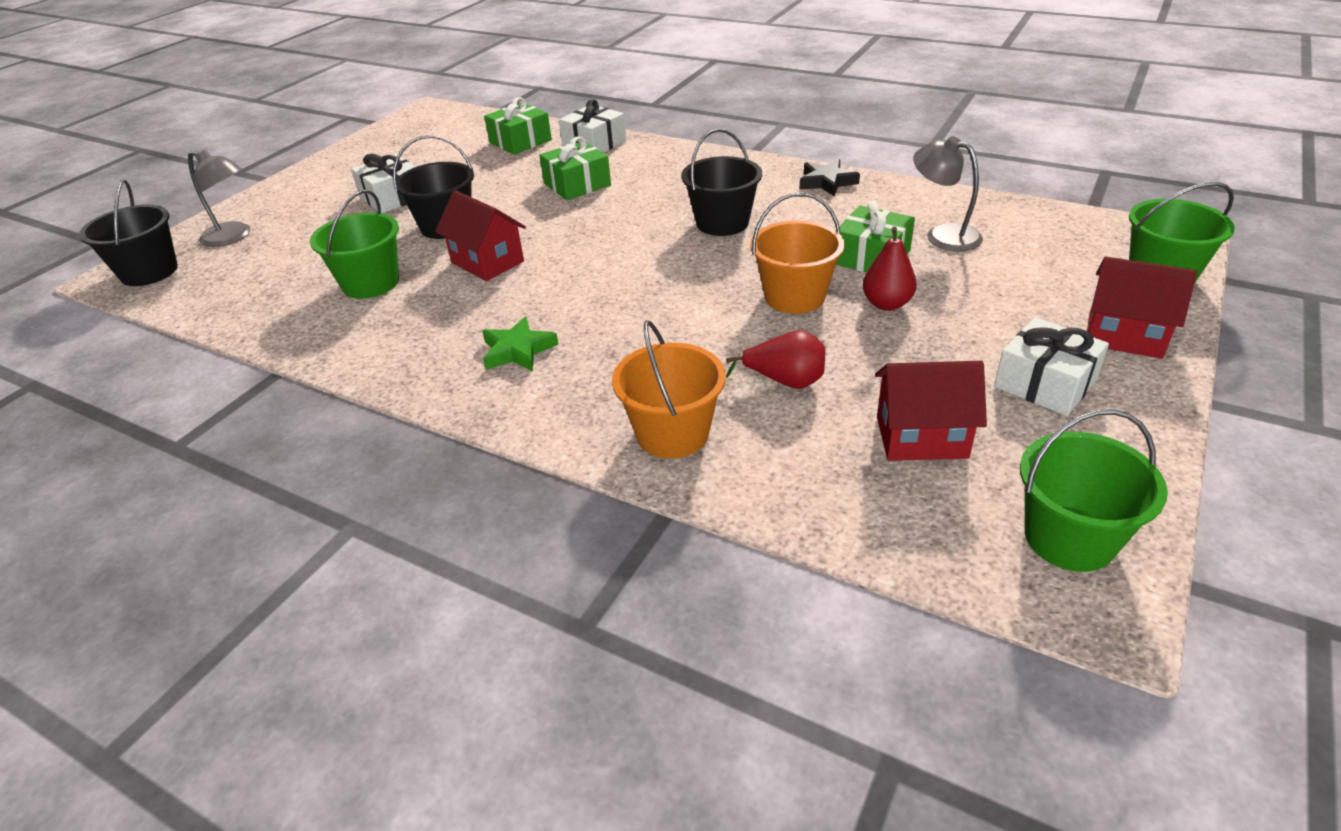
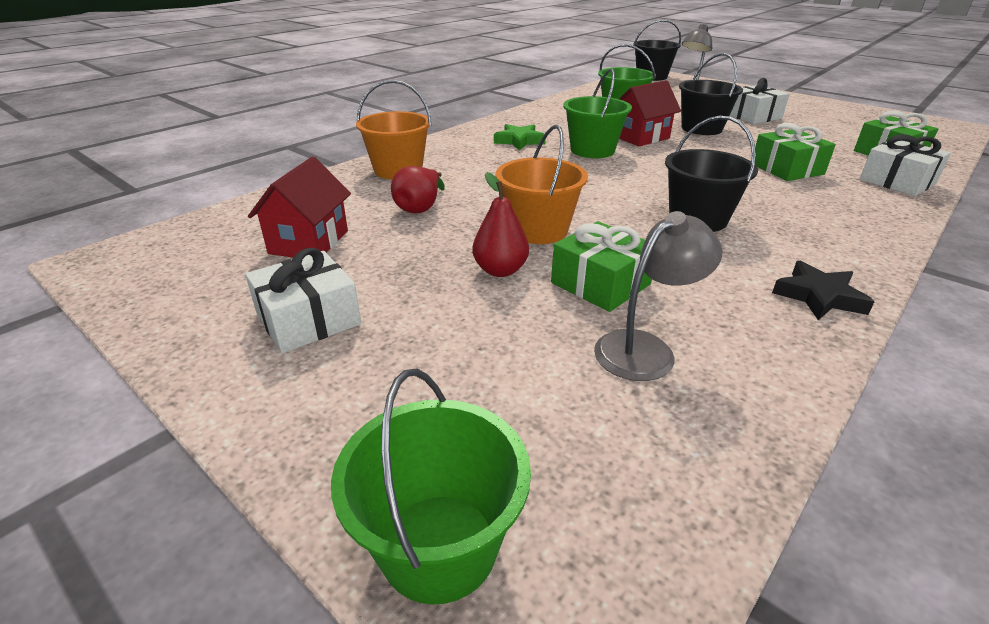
camera: 100 degrees right, 5 degrees down
green bucket [1020,409,1168,572] -> green bucket moved to [563,68,632,158]
red house [1087,257,1197,359] -> none

